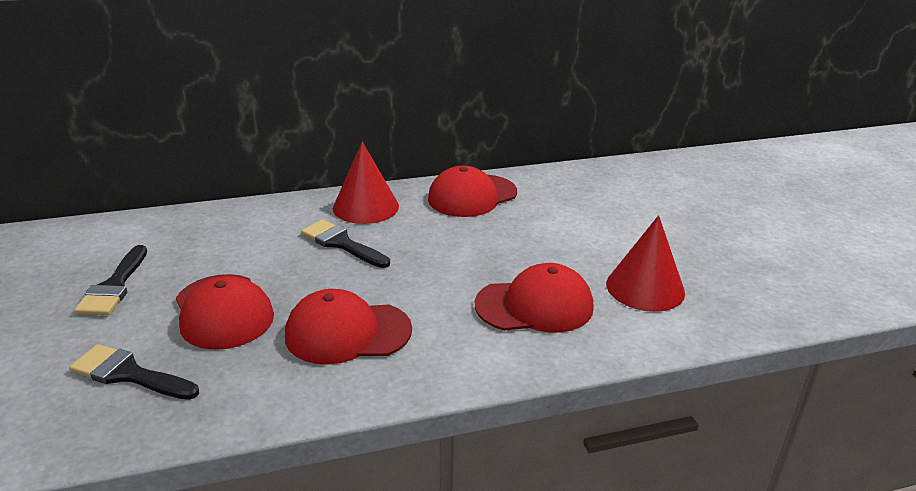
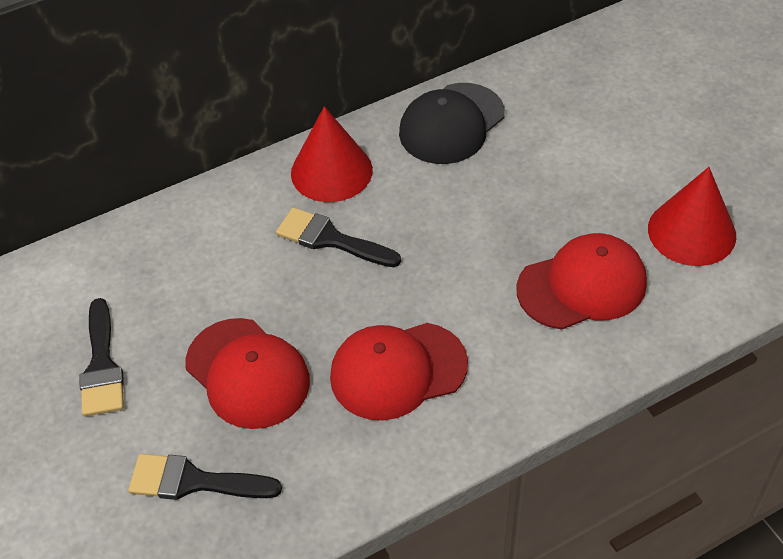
camera: 10 degrees left, 20 degrees up
red cap [428,166,517,217] -> black cap [399,83,505,164]

